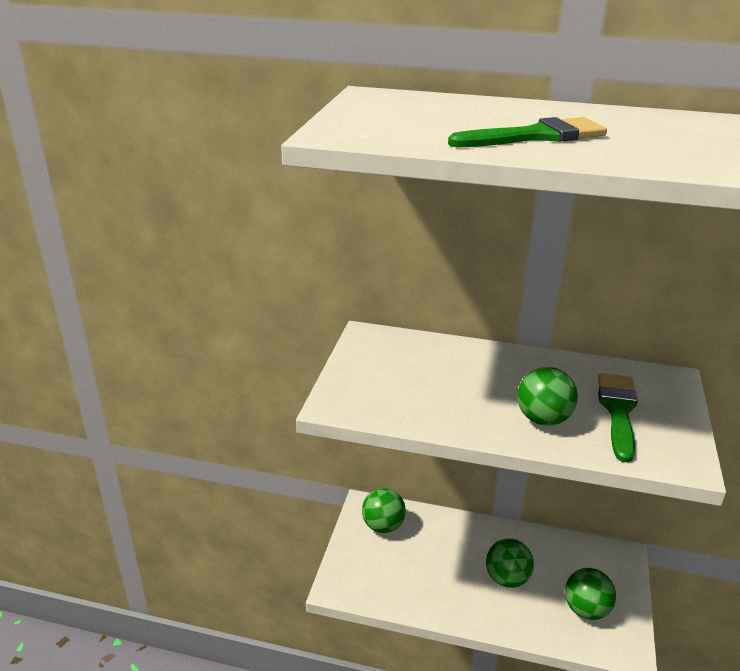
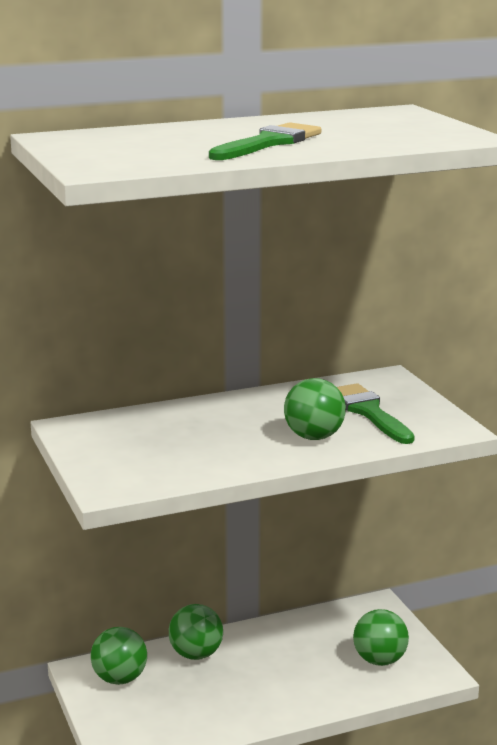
camera: 35 degrees left, 10 degrees down
green ball [486,538,534,588] -> green ball moved to [169,604,223,660]

